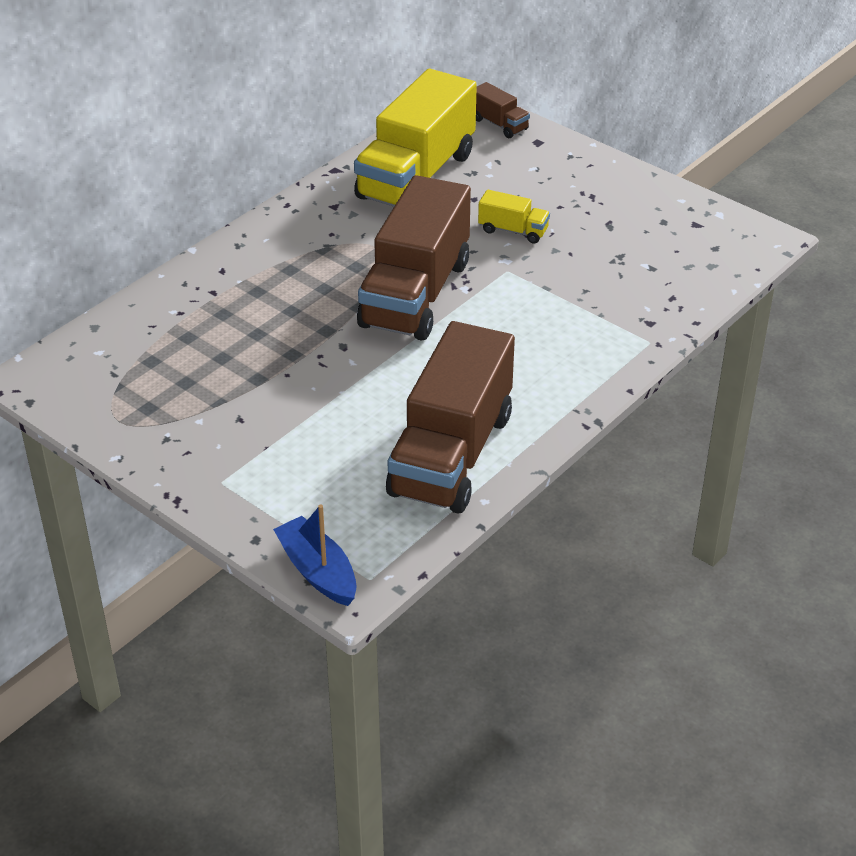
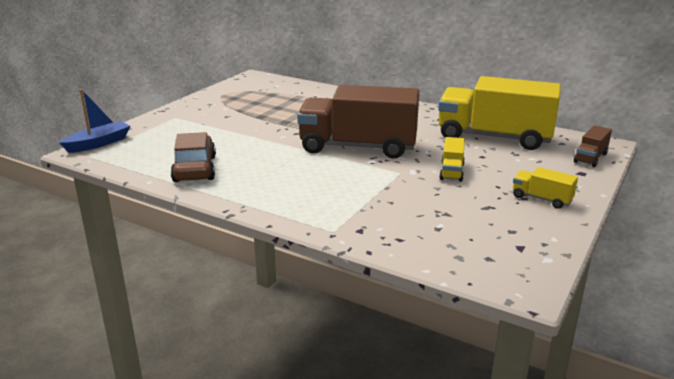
camera: 80 degrees right, 15 degrees down
brown truck [386,321,515,514] -> brown car [171,132,216,182]
none -> yellow truck [513,167,578,209]

